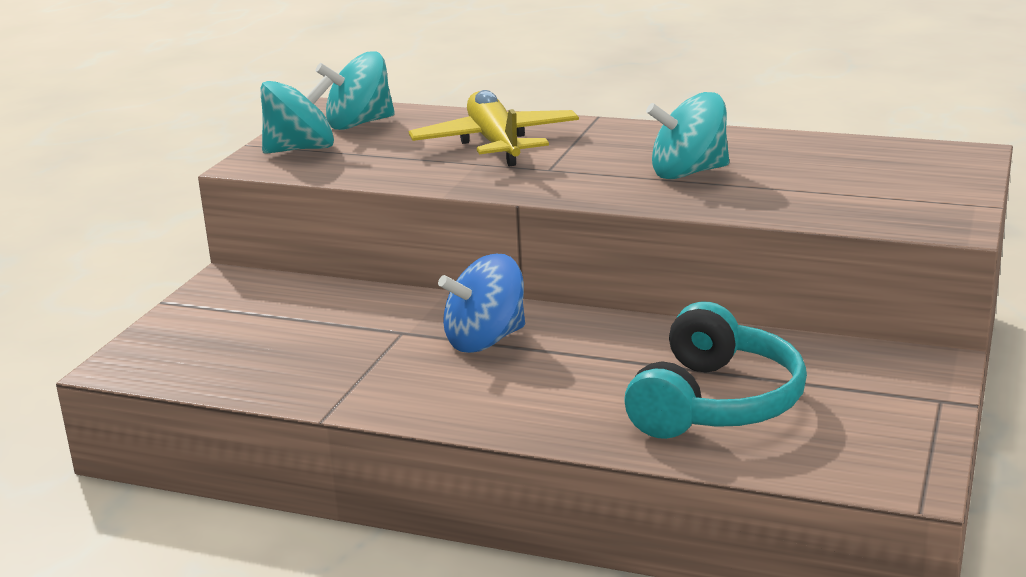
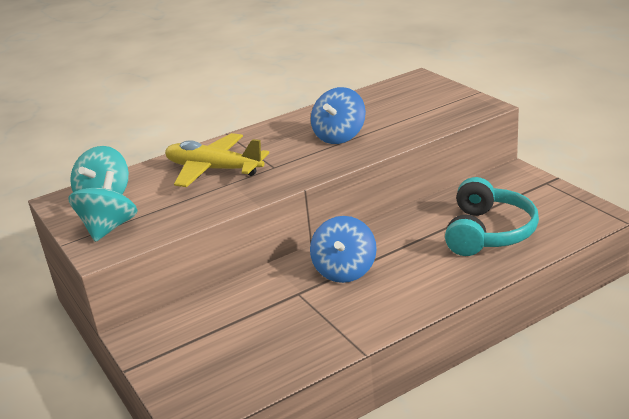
camera: 50 degrees left, 5 degrees up
turquoise headphones [624,302,807,439] -> turquoise headphones turned 45 degrees clockwise [445,177,539,256]
turquoise spinning top [646,92,729,180] -> blue spinning top [311,87,366,144]

